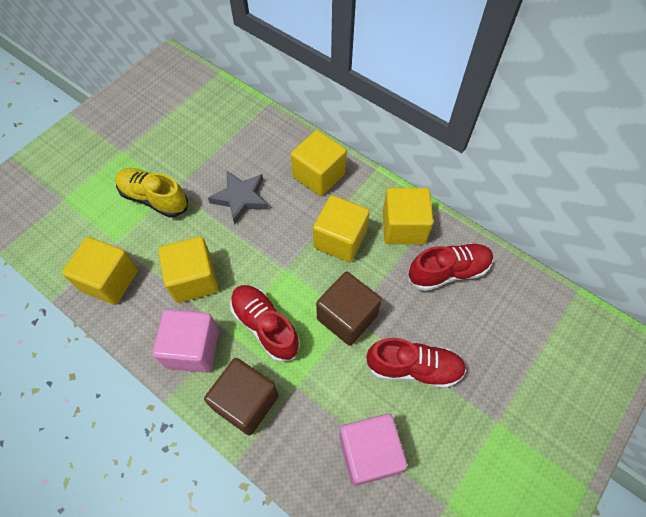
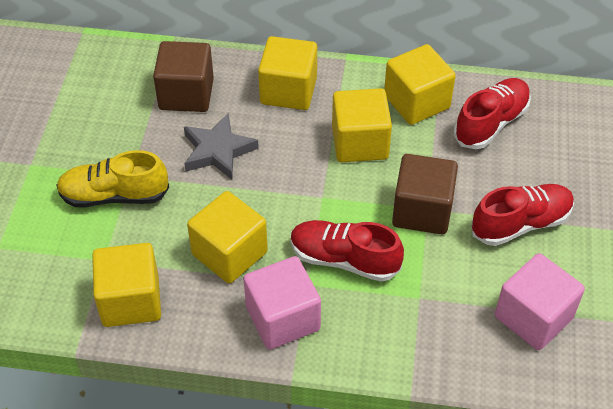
camera: 30 degrees left, 10 degrees down
brown cube [204,358,278,436] -> brown cube moved to [153,41,214,112]

